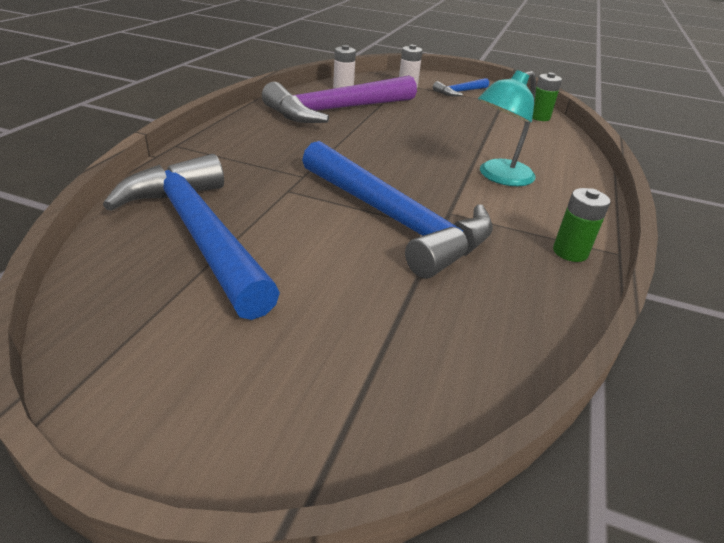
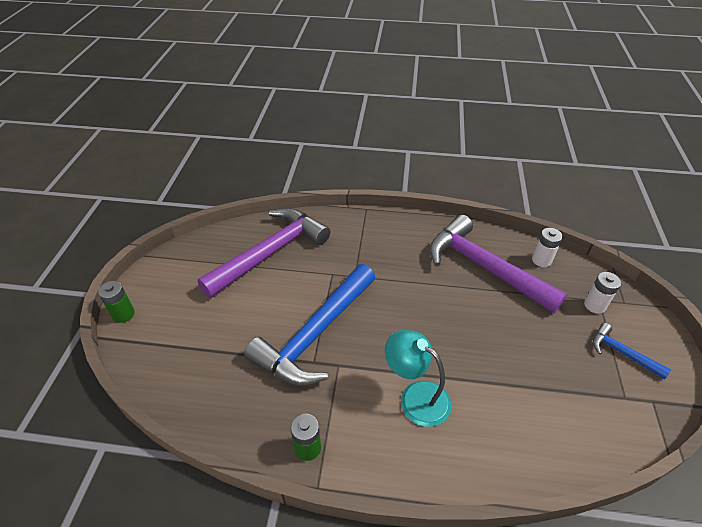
camera: 80 degrees right, 10 degrees up
blue hammer [103,154,280,320] -> purple hammer [197,208,331,298]
green battery [532,72,562,121] -> green battery moved to [98,281,135,323]

